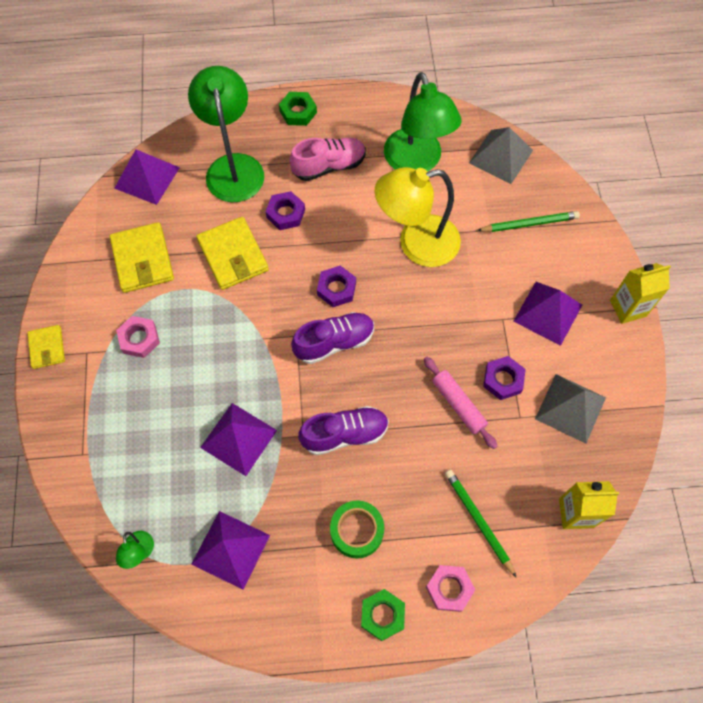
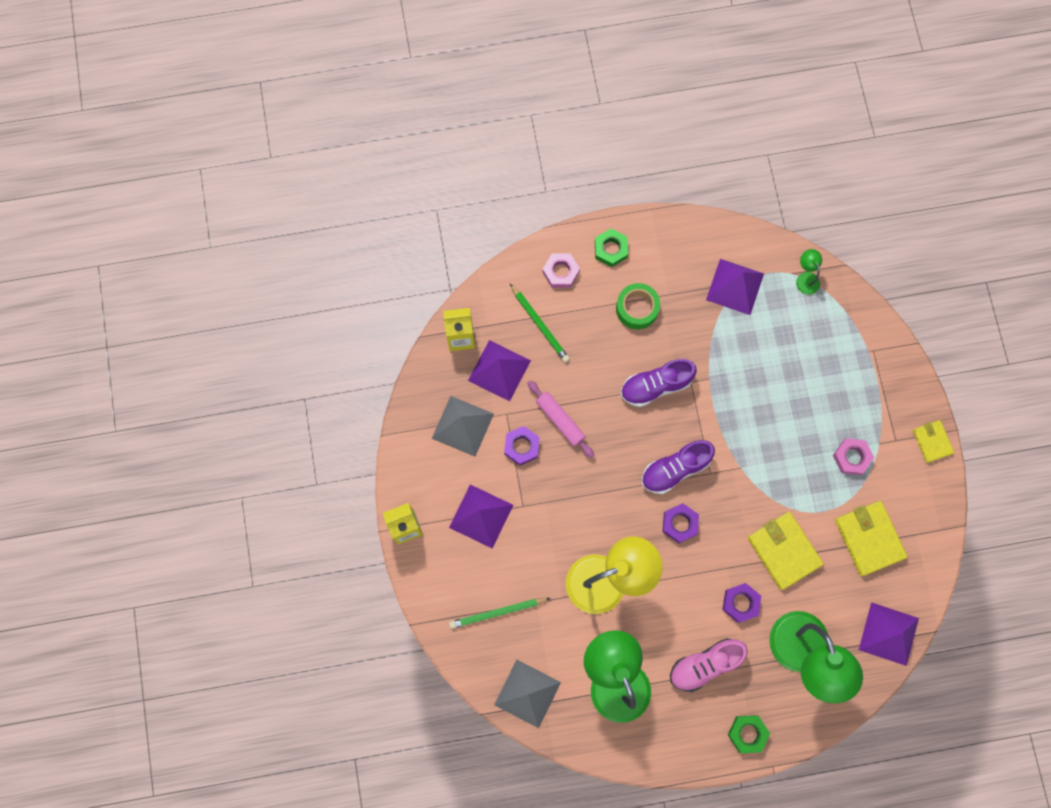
camera: 175 degrees right, 10 degrees up
purple pyramid [200,403,277,476] -> purple pyramid moved to [468,340,531,401]

